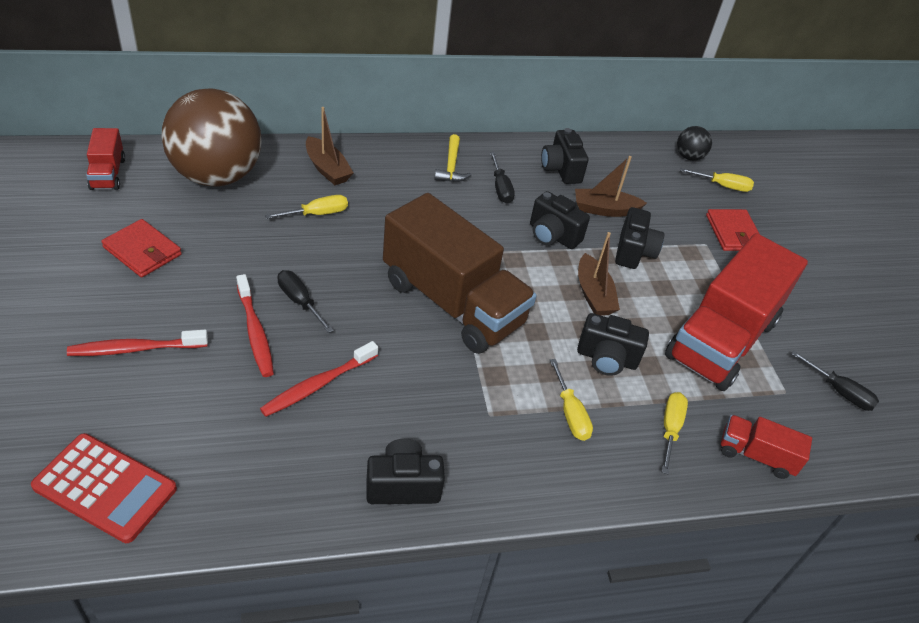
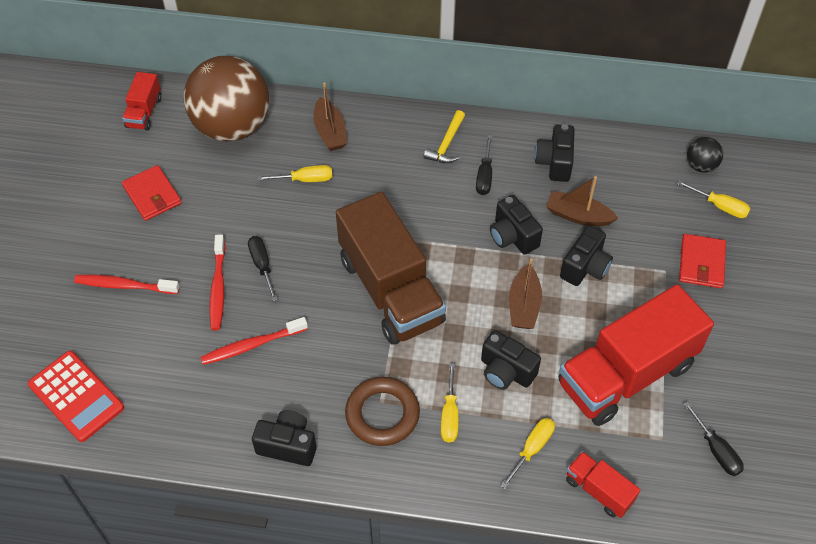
camera: 25 degrees right, 10 degrees up
none -> brown ring [345,377,420,446]

